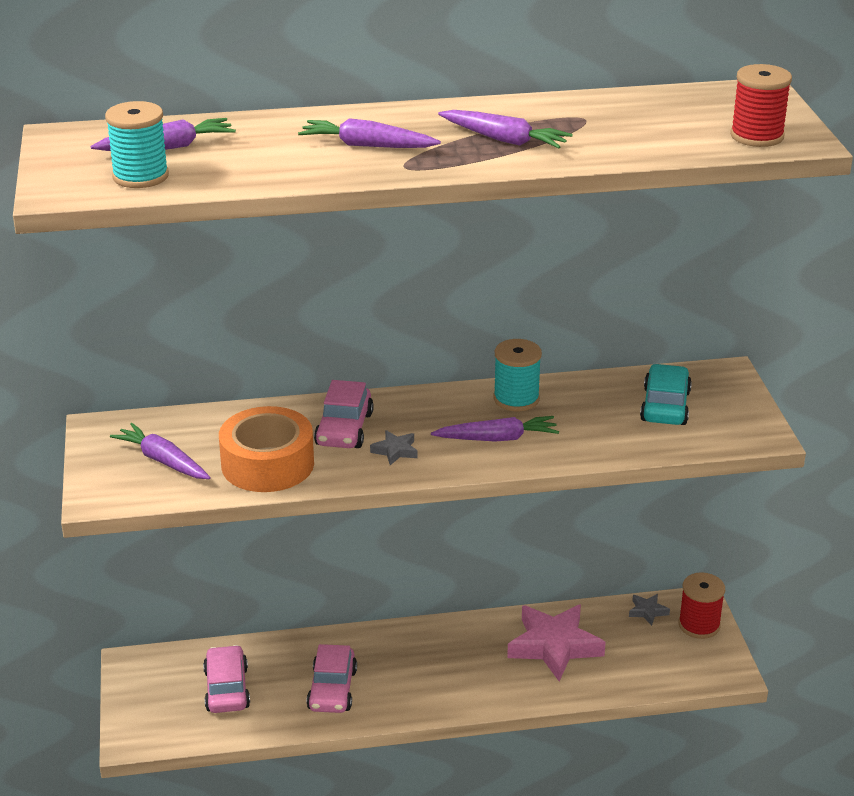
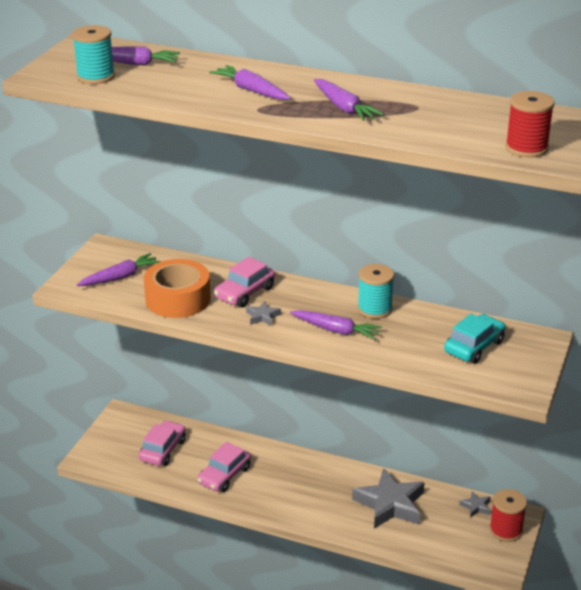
camera: 30 degrees right, 0 degrees up
purple carrot [110,423,211,479] -> purple carrot turned 75 degrees clockwise [77,253,161,286]
pink star [507,604,606,681] -> grey star [352,468,425,529]

